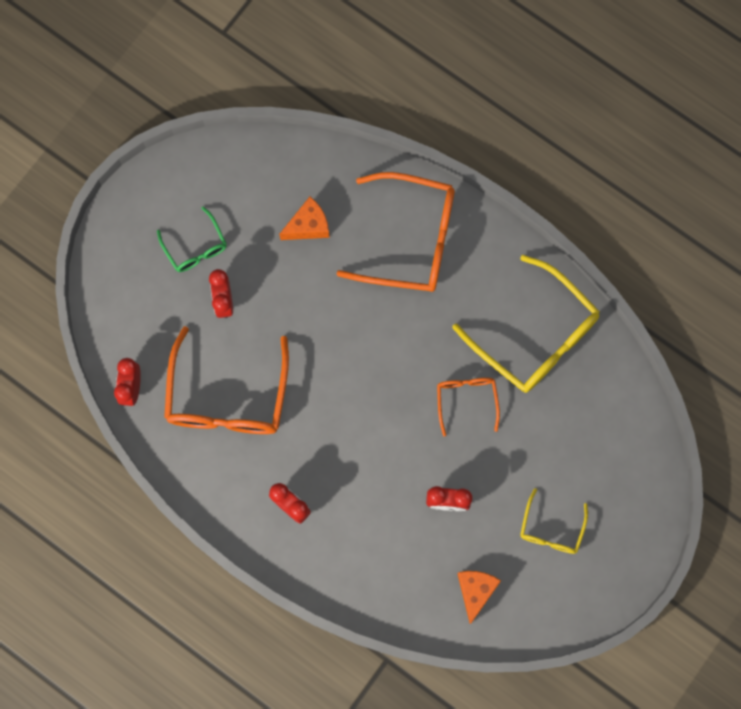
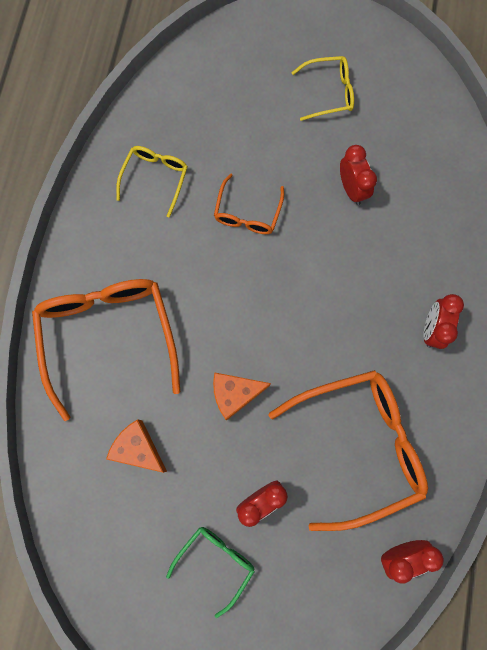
camera: 115 degrees left, 0 degrees up
orange glasses [437,378,500,436] -> orange glasses turned 45 degrees counterclockwise [214,173,284,234]
yellow glasses [453,255,600,393] -> yellow glasses [116,146,188,218], size x0.51
orange cheese [457,571,501,624] -> orange cheese moved to [213,372,271,421]

